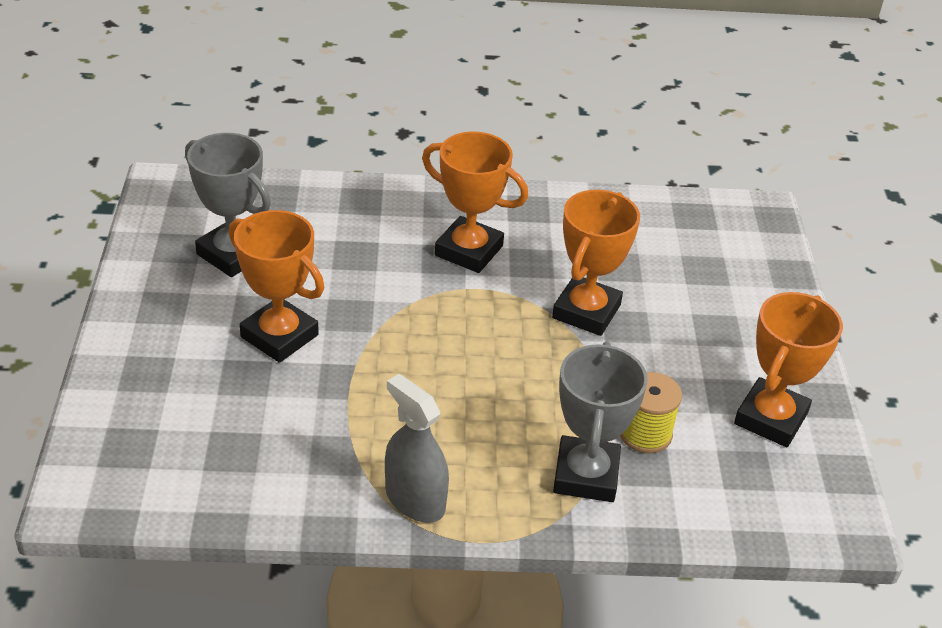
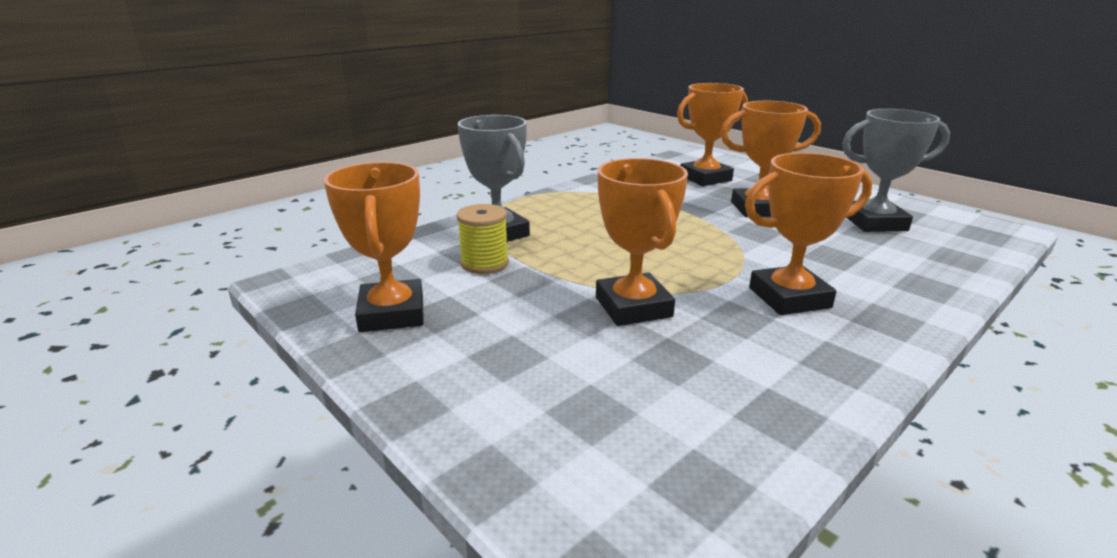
camera: 140 degrees right, 15 degrees down
grey spray bottle [385,374,449,523] -> none
none -> orange trophy [677,83,748,186]

